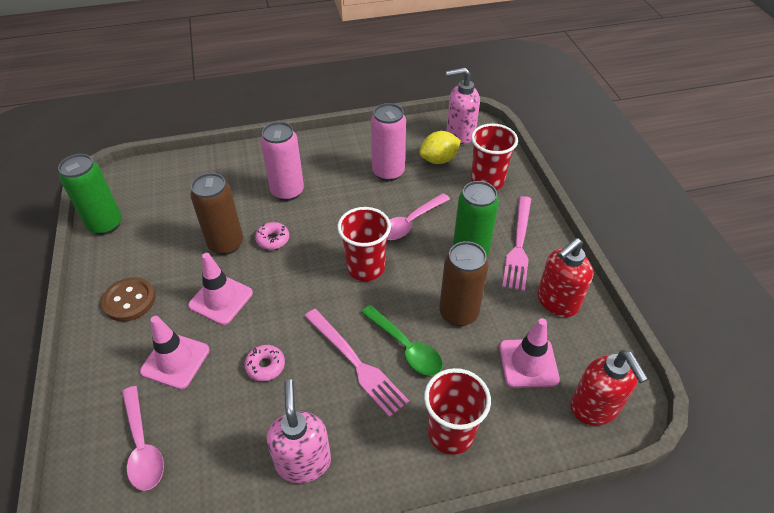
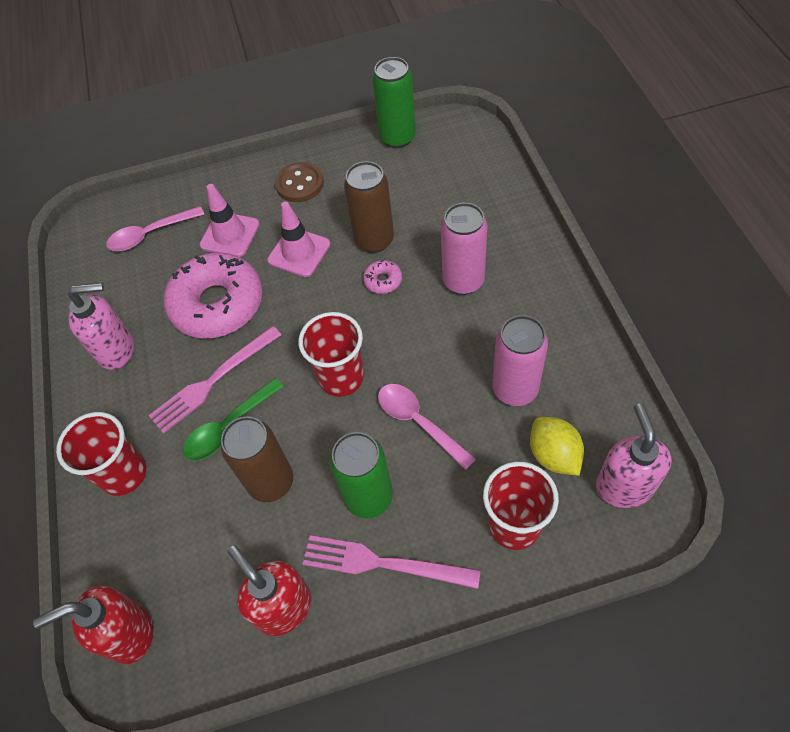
camera: 95 degrees right, 10 degrees up
pink donut [244,345,285,381] -> pink donut [164,252,263,338], size x2.49
pink traffic cone [499,318,560,388] -> none

